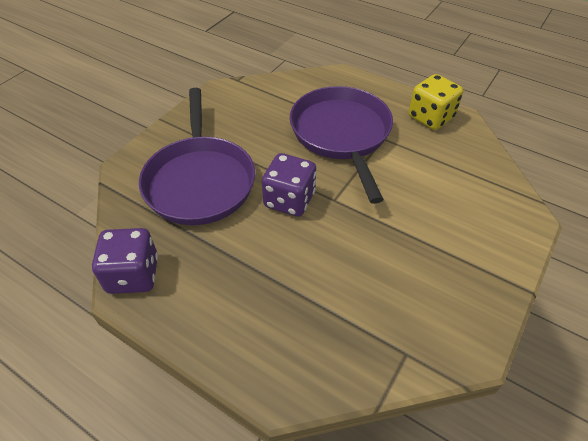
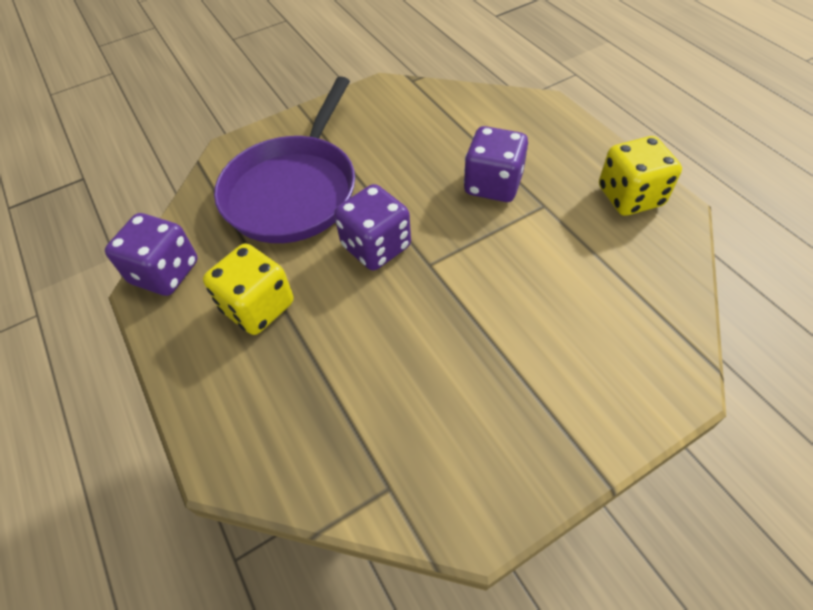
camera: 30 degrees right, 5 degrees up
purple pan [290,86,393,204] -> purple dice [464,126,528,202]
none -> yellow dice [203,244,294,335]

